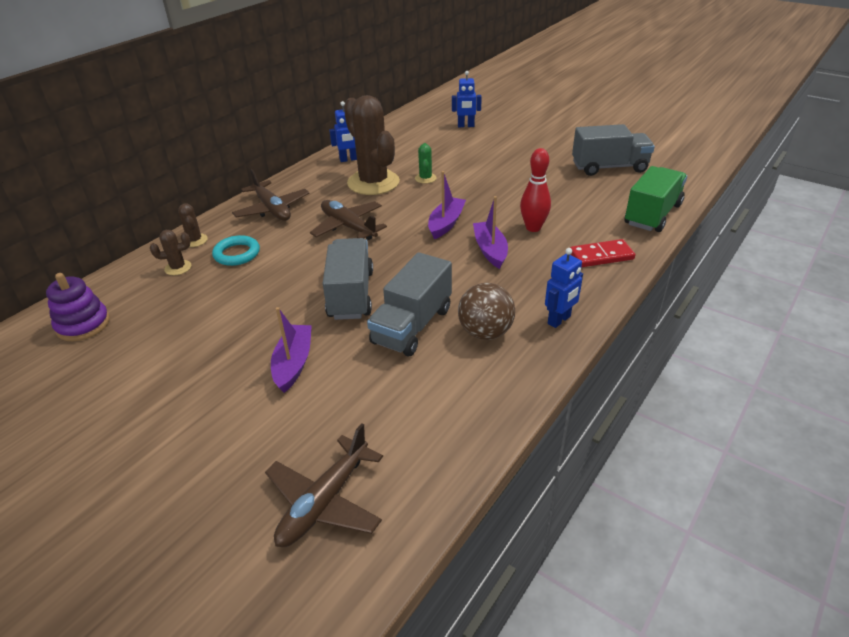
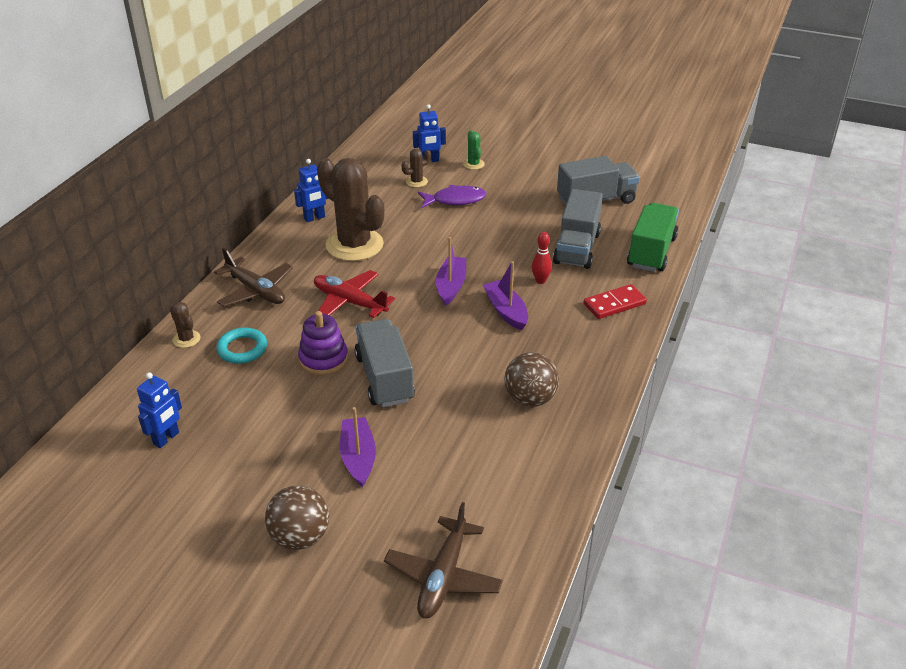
camera: 15 degrees left, 0 degrees up
purple stacking toy [46,273,110,341] -> purple stacking toy moved to [298,311,348,375]
brown cactus [150,230,191,275] -> brown cactus moved to [401,149,431,188]
brown plane [310,200,387,240] -> red plane [314,270,395,318]
grey truck [367,252,452,356] -> grey truck moved to [553,189,603,269]
green cactus [415,143,437,184] -> green cactus moved to [463,130,485,170]
red bowling pin [520,148,551,232] -> red bowling pin [532,232,552,284], size x0.66
blue robot [545,248,583,328] -> blue robot moved to [137,372,182,448]
none -> brown ball [265,485,329,550]
none -> purple fish [418,185,486,208]

